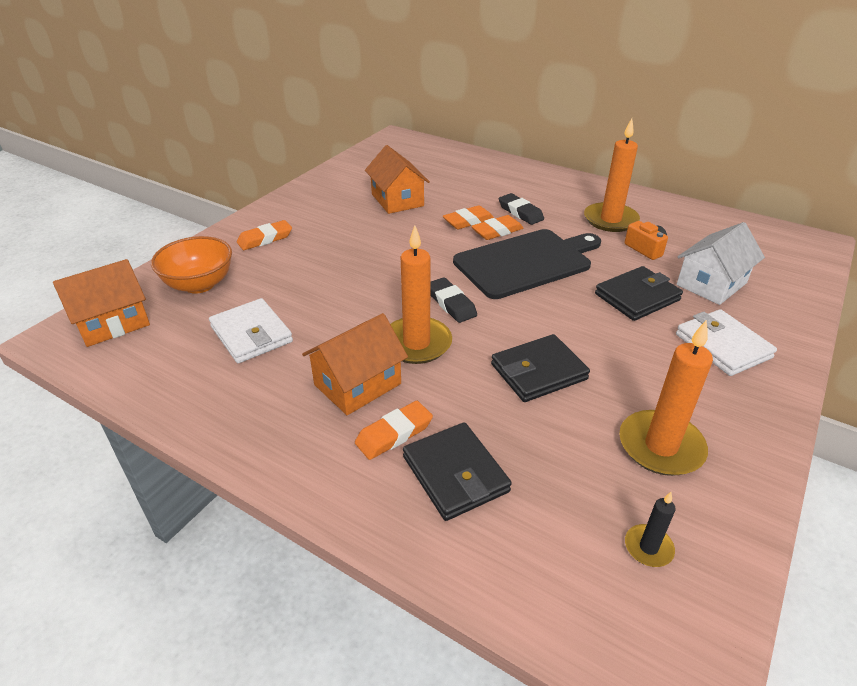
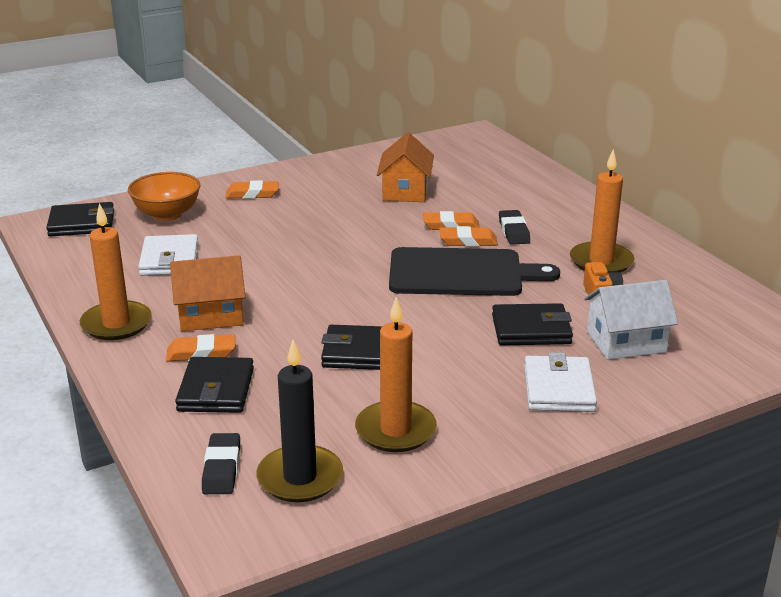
camera: 30 degrees right, 10 degrees down
orange house [53,259,150,347] -> black wallet [46,202,114,236]
orange candle [390,225,452,364] -> orange candle moved to [80,203,152,340]
black eraser [430,277,477,323] -> black eraser moved to [202,433,240,494]
black candle [625,492,676,567] -> black candle [256,339,343,502], size x2.03

